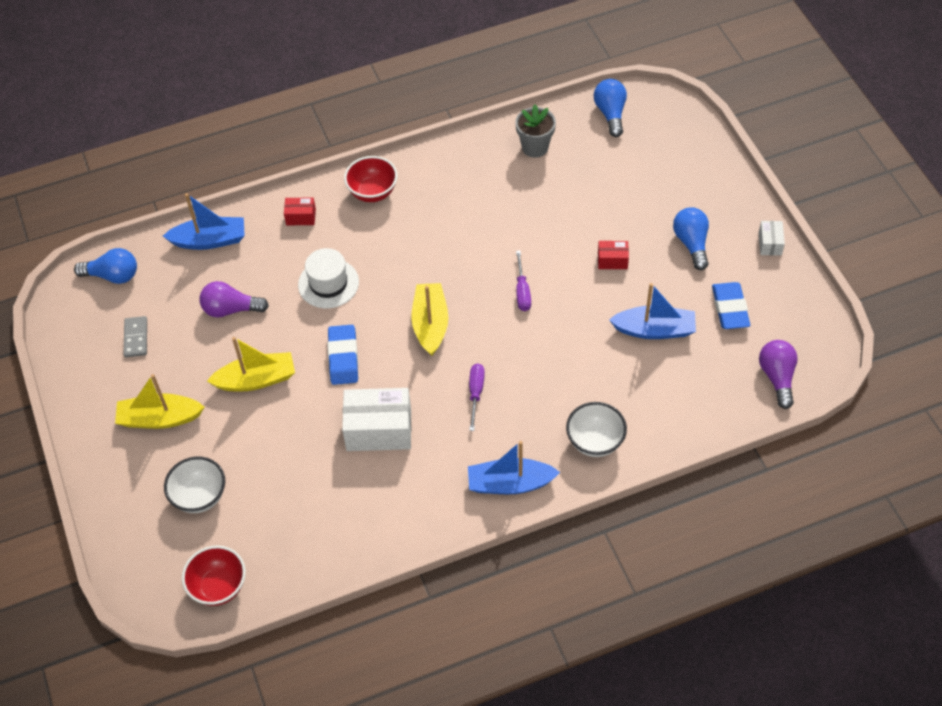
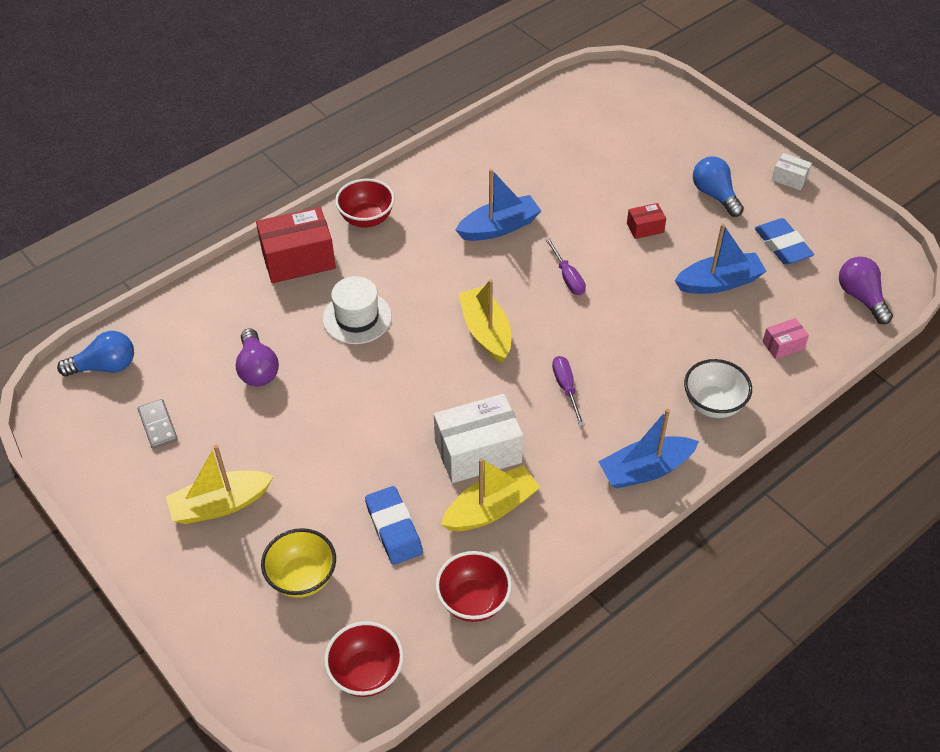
camera: 20 degrees left, 5 degrees down
blue boat [163,193,245,250] -> blue boat moved to [456,169,541,241]
white bowl [164,456,225,513] -> yellow bowl [261,528,336,598]
purple light bulb [200,281,269,318] -> purple light bulb turned 90 degrees counterclockwise [236,328,279,386]
yellow boat [207,337,295,392] -> yellow boat moved to [441,458,540,531]
red box [284,197,316,225] -> red box [256,207,336,283], size x2.04
blue eraser [328,325,358,385] -> blue eraser moved to [365,486,423,565]
grey flower pot [515,104,556,158] -> none
blue light bulb [594,79,627,137] -> none
white box [759,221,785,256] -> white box turned 45 degrees counterclockwise [772,153,812,190]
none -> red bowl [436,551,512,622]
none -> pink box [763,318,809,359]

